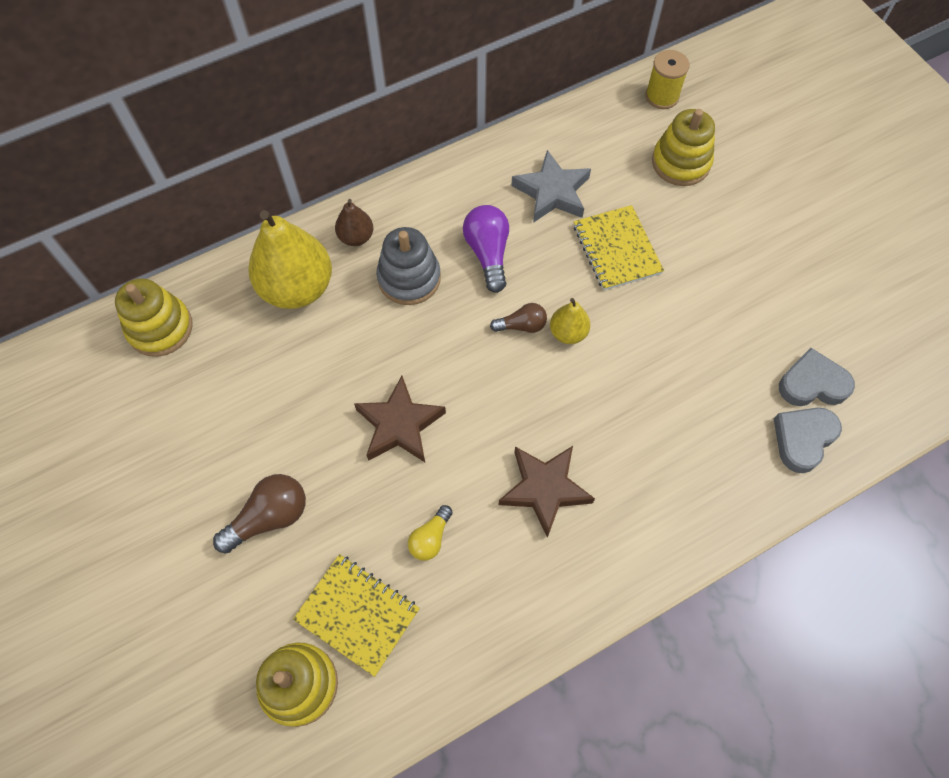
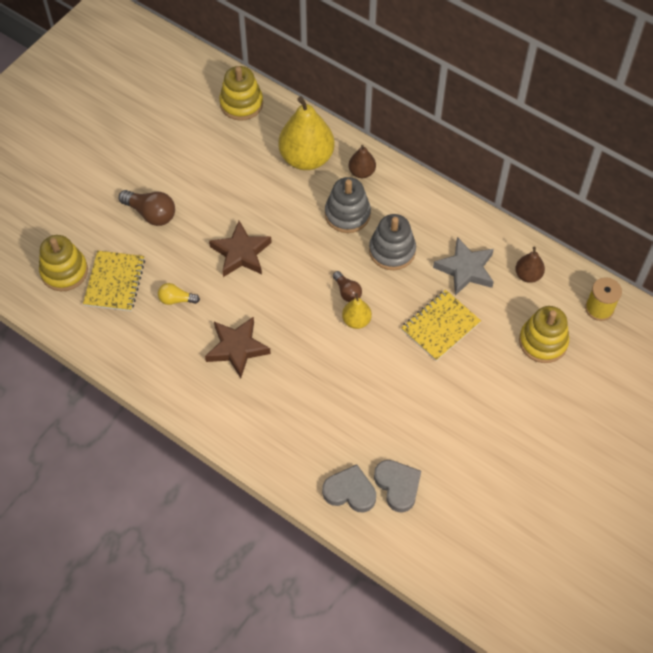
camera: 65 degrees right, 5 degrees down
purple light bulb [463,205,509,293] -> grey stacking toy [369,214,416,270]
none -> brown pear [515,247,545,283]

